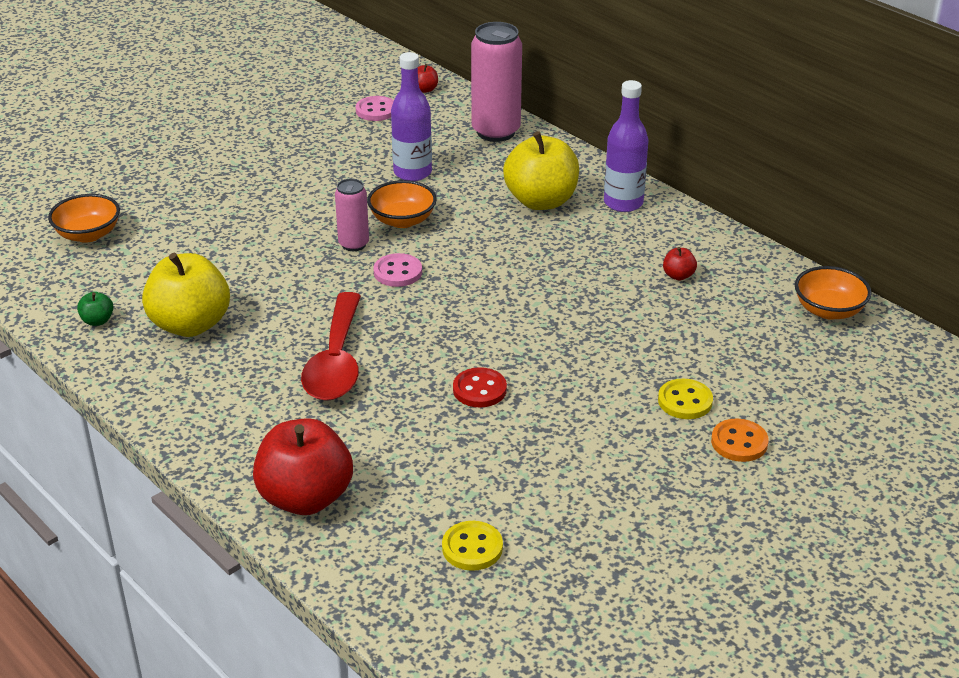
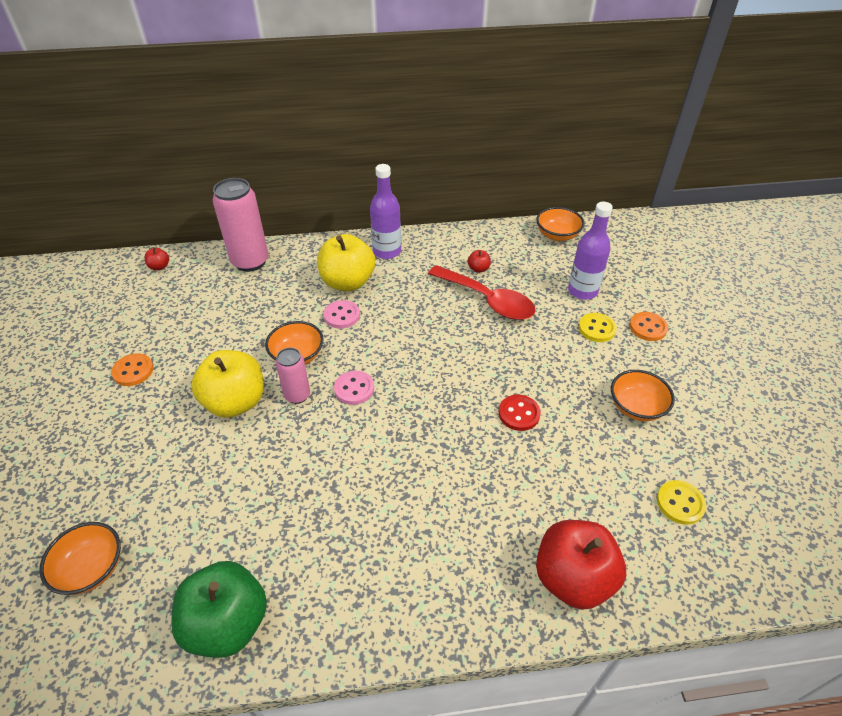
camera: 55 degrees left, 10 degrees up
green apple [77,292,114,326] -> green apple [171,561,267,658], size x2.41
yellow apple [142,253,230,337] -> yellow apple moved to [191,350,264,418]
red spoon [301,292,361,401] -> red spoon moved to [428,265,536,320]
pink button [356,96,394,121] -> pink button moved to [324,300,360,329]
purple bottle [391,52,432,181] -> purple bottle moved to [568,202,613,300]
none -> orange button [111,353,154,386]
none -> orange bowl [611,370,675,421]

